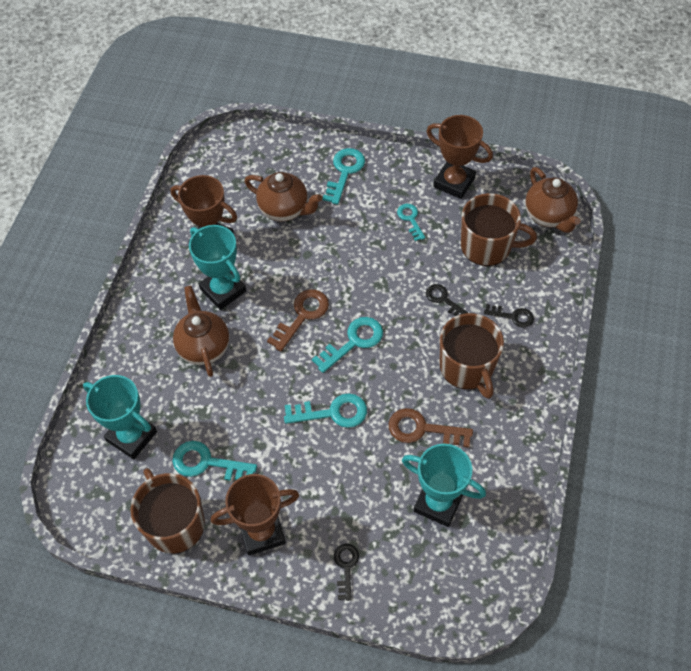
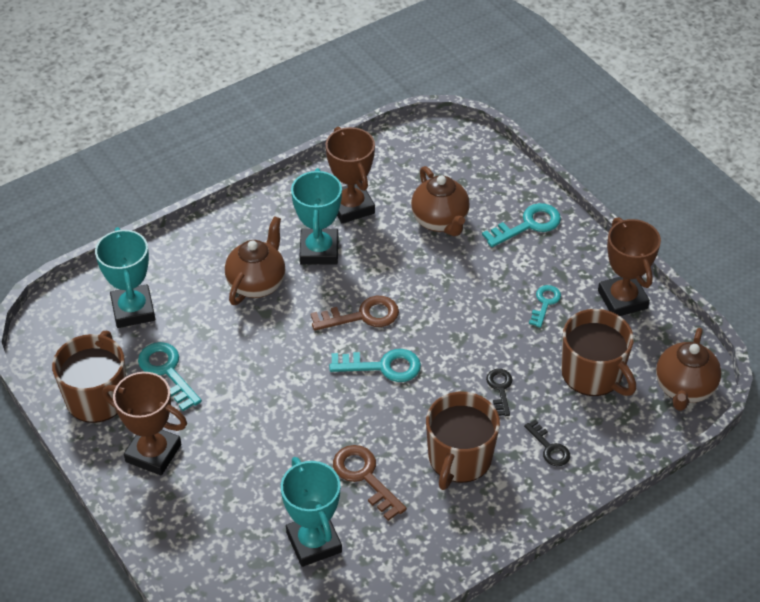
camera: 40 degrees right, 10 degrees down
turquoise key [284,393,367,428] -> none
black key [334,544,359,601] -> none

